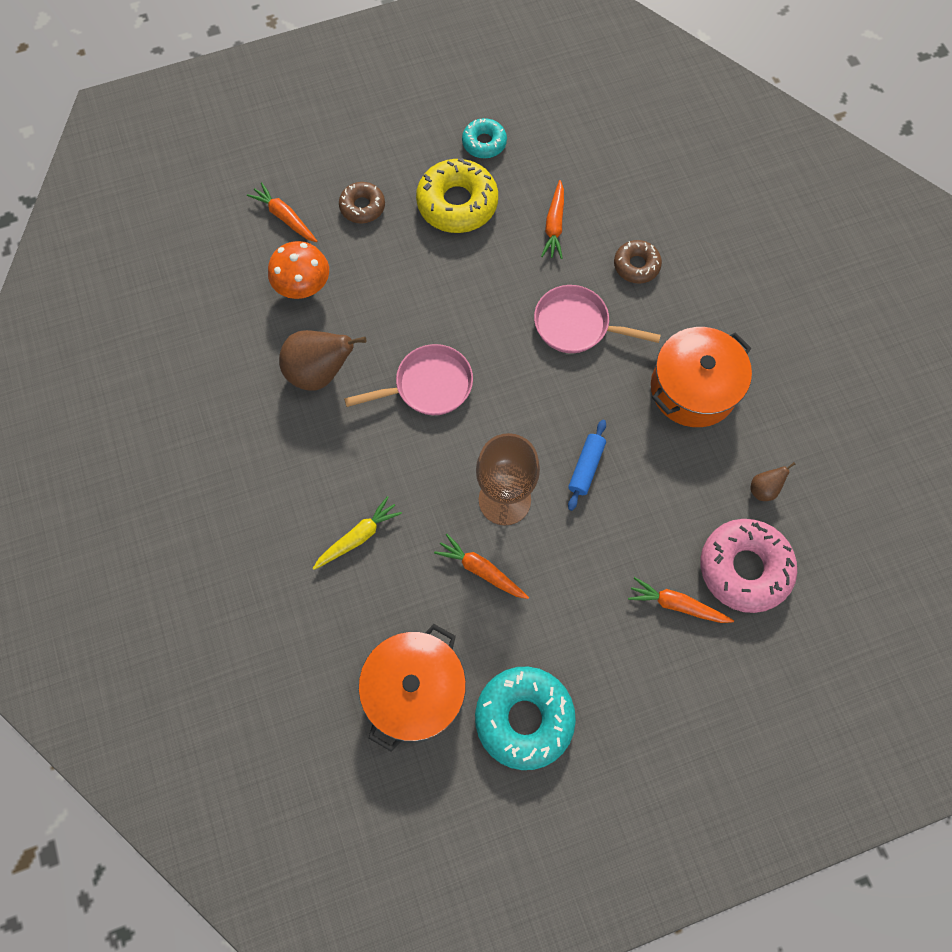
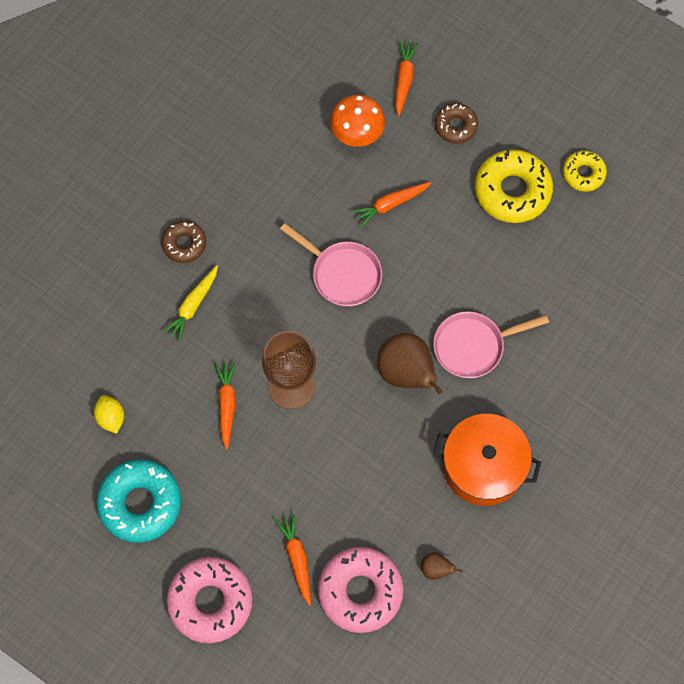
camera: 55 degrees right, 0 degrees up
brown pear [279,330,366,391] -> brown pear moved to [377,333,443,394]
yellow carrot [313,496,402,570] -> yellow carrot turned 105 degrees clockwise [162,265,218,342]
orange pot [359,624,466,751] -> yellow lemon [94,395,124,434]
turquoise donut [462,118,507,158] -> yellow donut [563,151,607,192]
pink pan [534,285,661,353] -> pink pan turned 90 degrees counterclockwise [433,311,549,378]
orange carrot [541,180,564,259] -> orange carrot moved to [351,182,431,228]
blue rolling pin [568,420,606,511] -> none
brown donut [614,240,662,283] -> brown donut moved to [162,221,206,263]
none -> pink donut [166,557,253,643]

